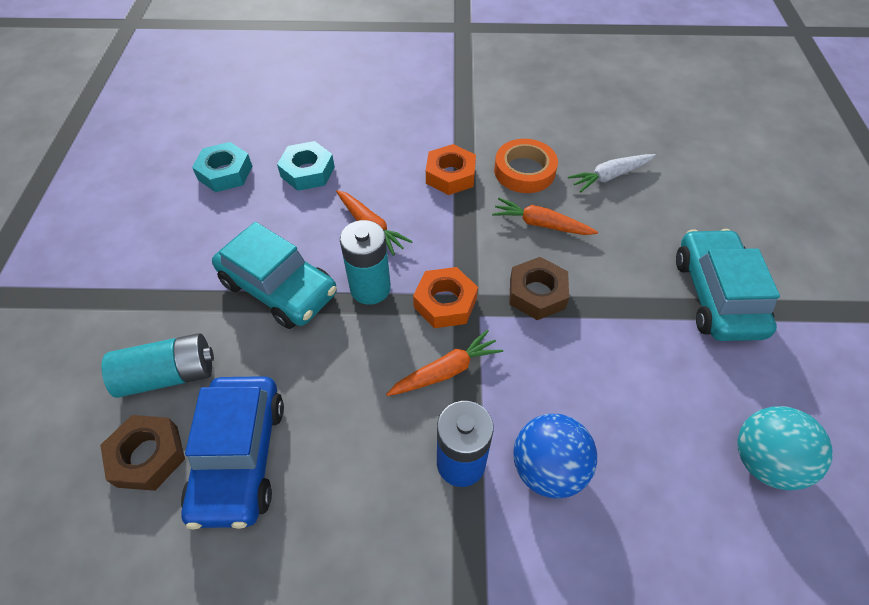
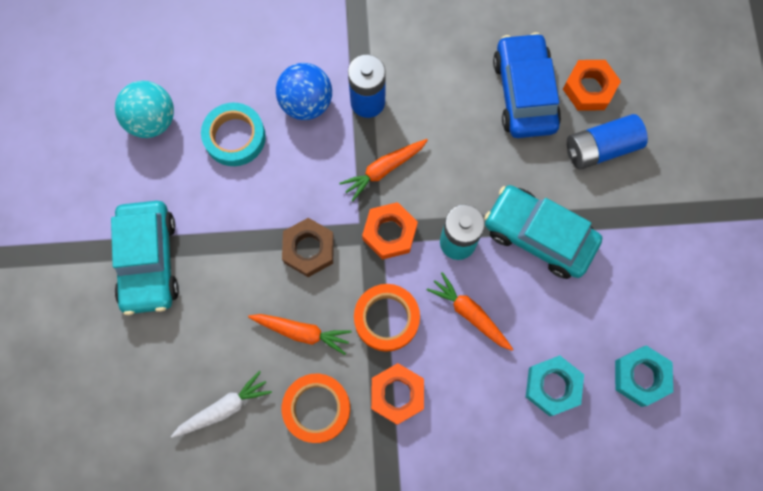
camera: 175 degrees right, 20 degrees up
brown nut [100,415,185,491] -> orange nut [563,60,621,111]
turquoise battery [101,333,214,398] -> blue battery [567,114,648,170]
none -> turquoise tape [201,103,266,166]
none -> orange tape [354,284,420,352]

